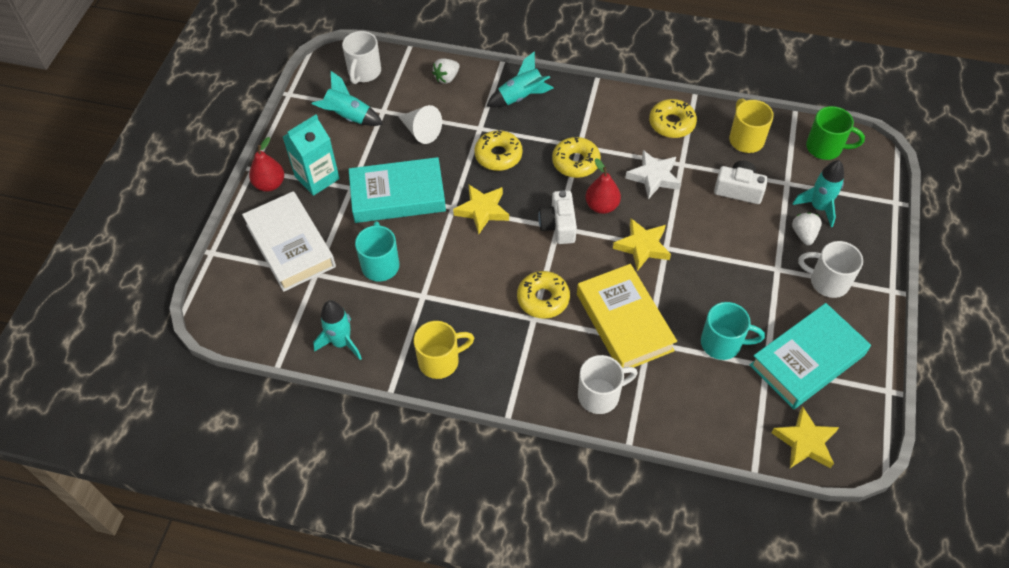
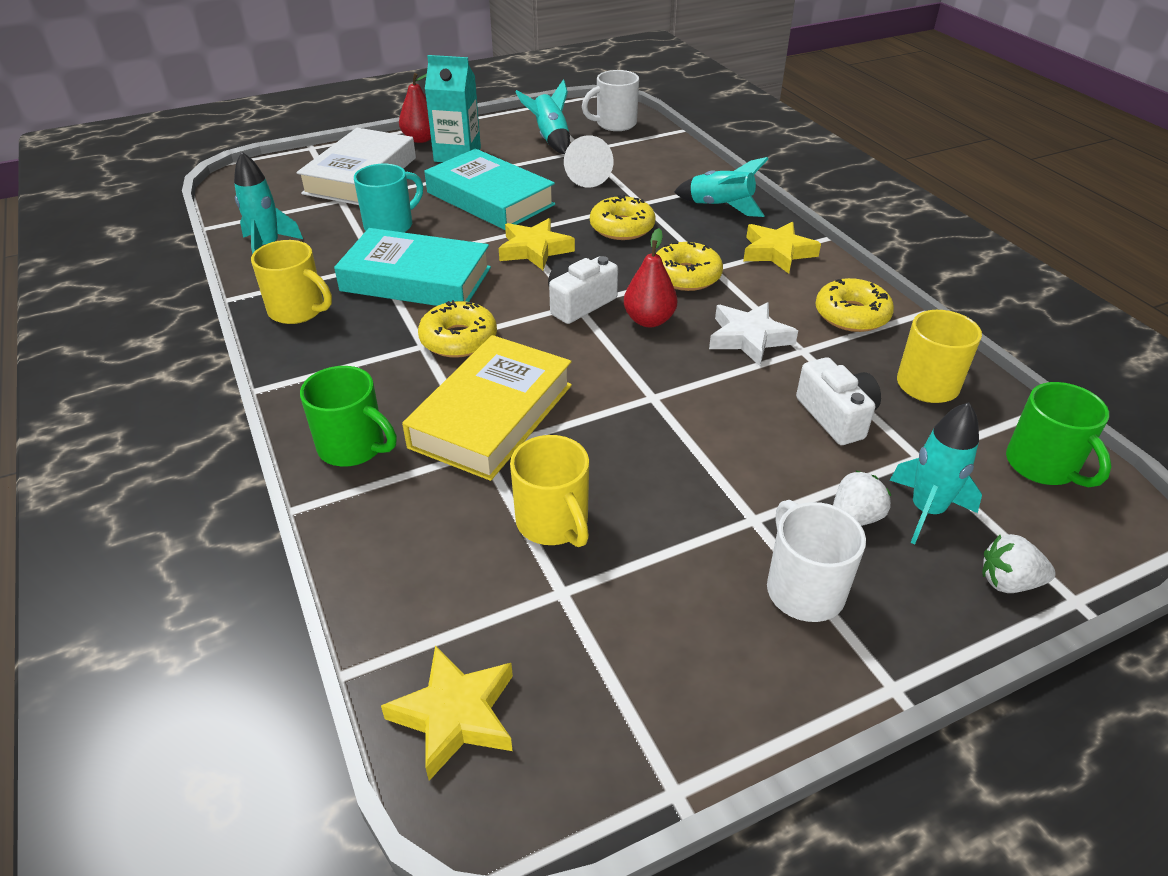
camera: 50 degrees right, 15 degrees down
white strawberry [432,58,459,84] -> white strawberry moved to [982,534,1056,593]
white mug [578,355,638,414] -> green mug [300,366,397,467]
yellow star [613,218,671,271] -> yellow star moved to [743,222,821,274]
turquoise mug [701,302,765,360] -> yellow mug [510,435,589,547]
turquoise book [750,303,871,409] -> turquoise book moved to [334,228,491,306]

